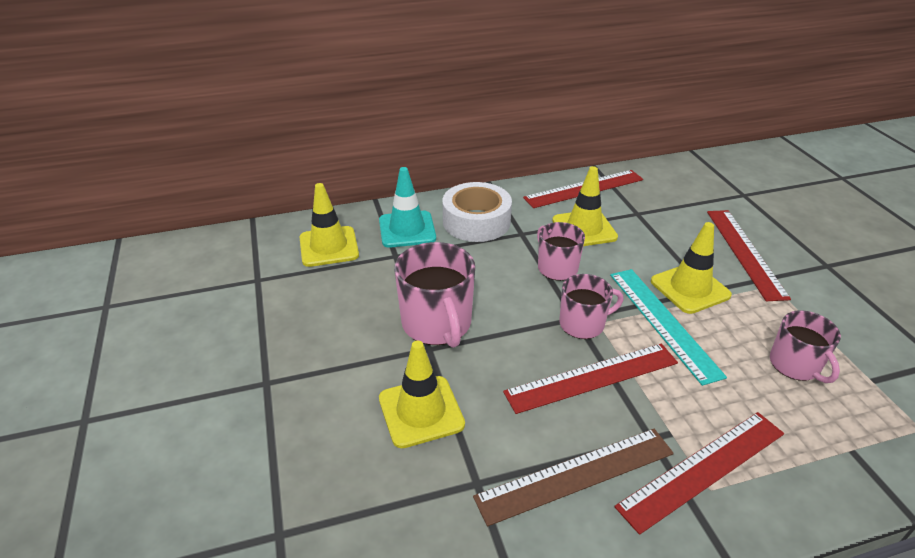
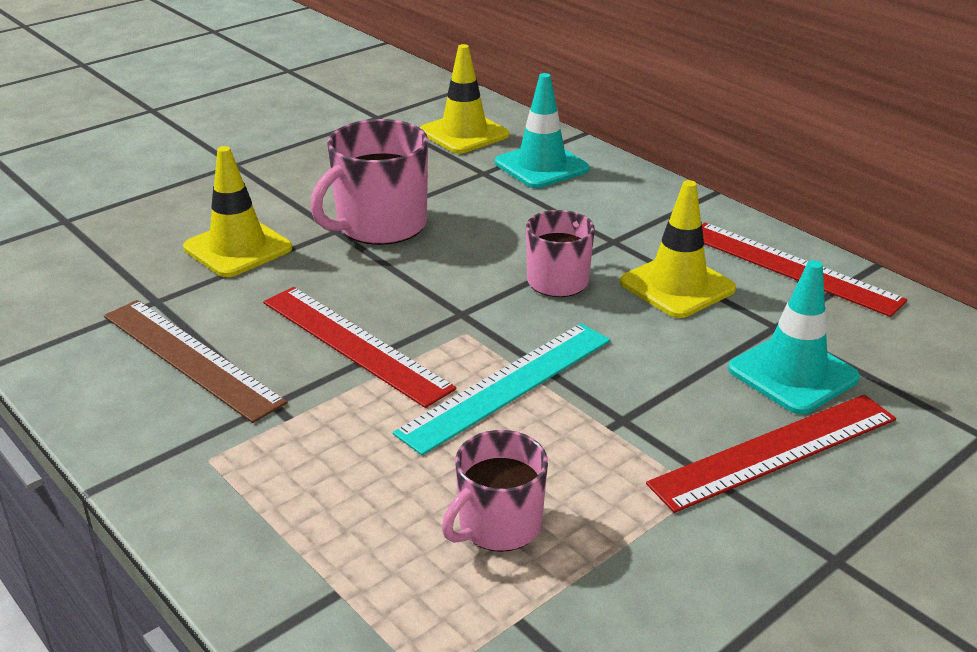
camera: 65 degrees right, 5 degrees down
white tape [442,182,512,242] -> none
pink mug [559,274,624,339] -> none
red ruler [614,412,784,535] -> none
yellow traffic cone [651,222,732,314] -> none
none -> turquoise traffic cone [728,260,860,414]

